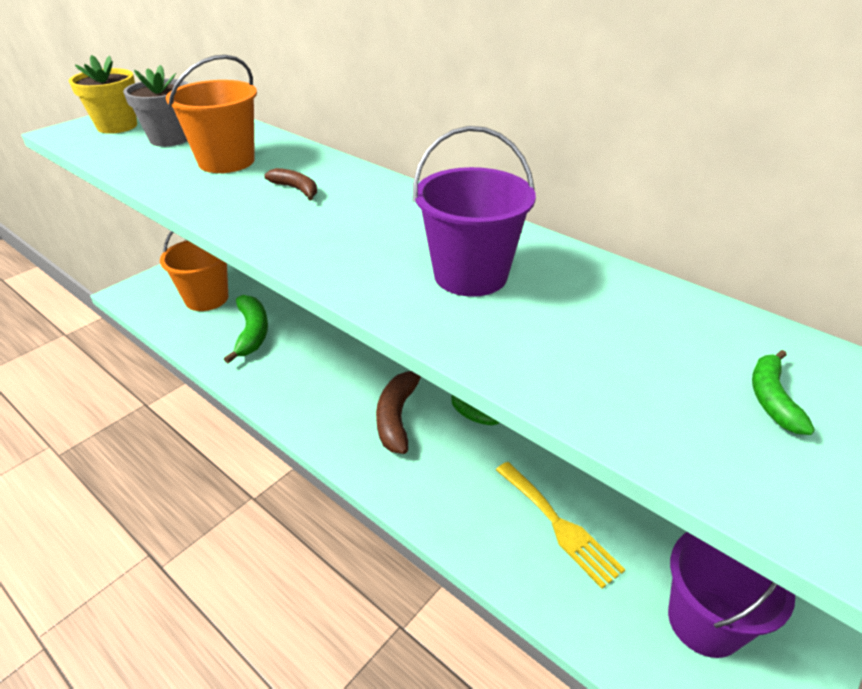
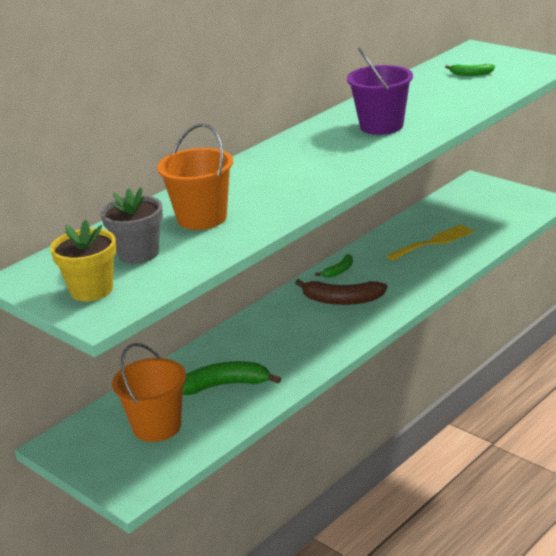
camera: 85 degrees left, 10 degrees down
brown banana [264,168,317,200] -> none
purple bucket [668,532,795,658] -> none

